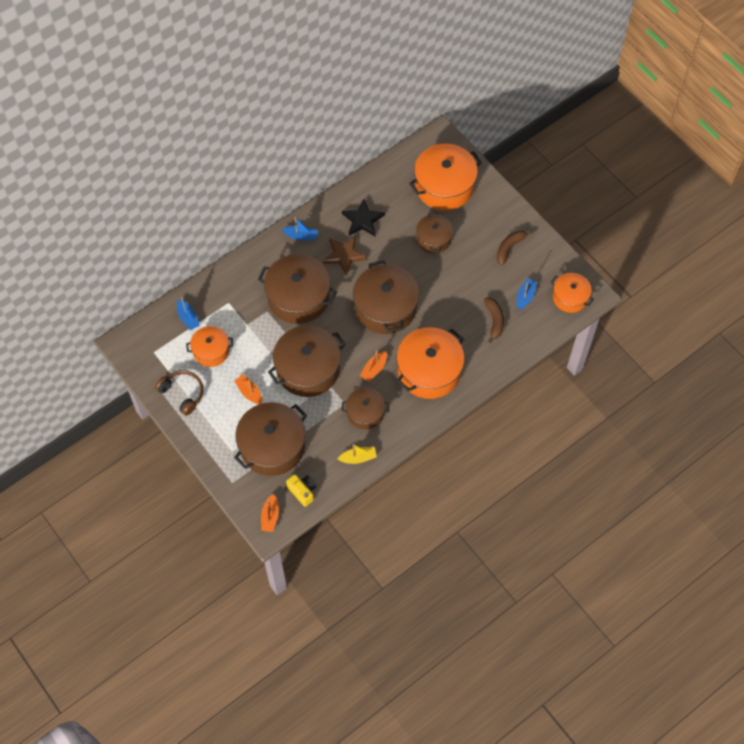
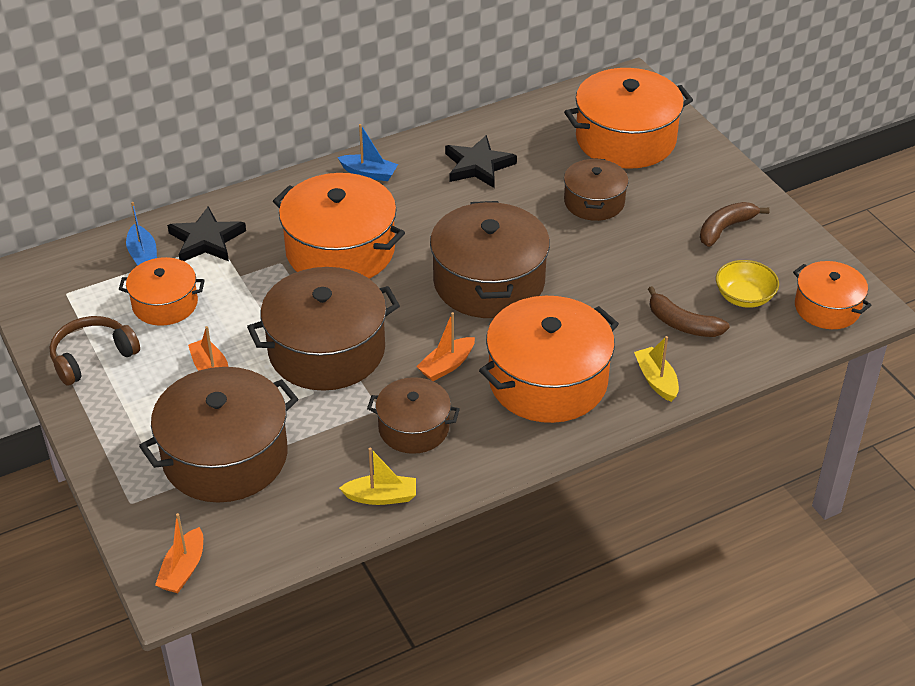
camera: 10 degrees right, 20 degrees down
brown headphones [155,370,203,416] -> brown headphones turned 90 degrees counterclockwise [50,316,140,385]
brown pot [258,254,337,324] -> orange pot [273,173,405,279]
yellow camera [286,474,317,507] -> none
brown star [323,236,367,276] -> none
brown banana [484,298,504,343] -> brown banana turned 120 degrees clockwise [648,286,730,337]
blue boat [517,278,537,310] -> yellow bowl [716,260,779,308]
none -> black star [167,206,246,261]
none -> yellow boat [634,336,679,402]

